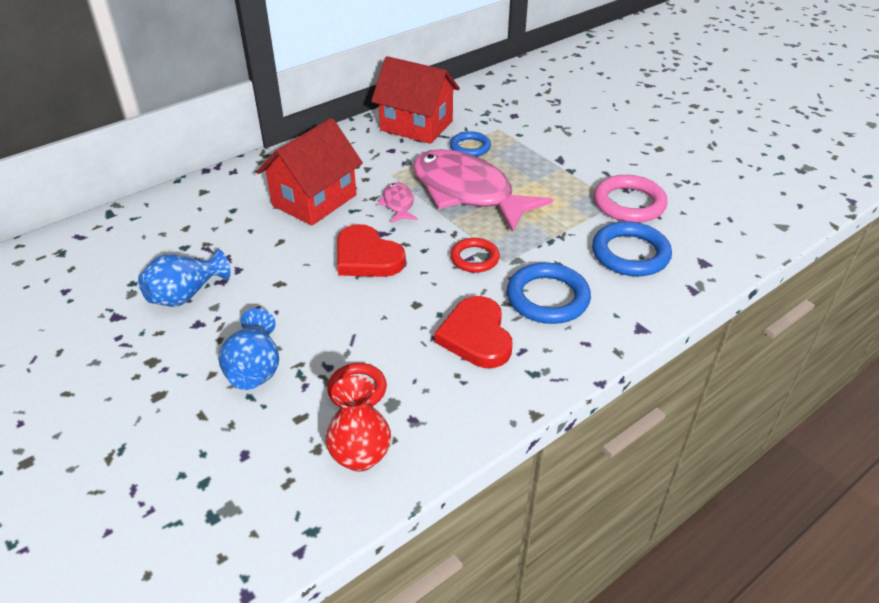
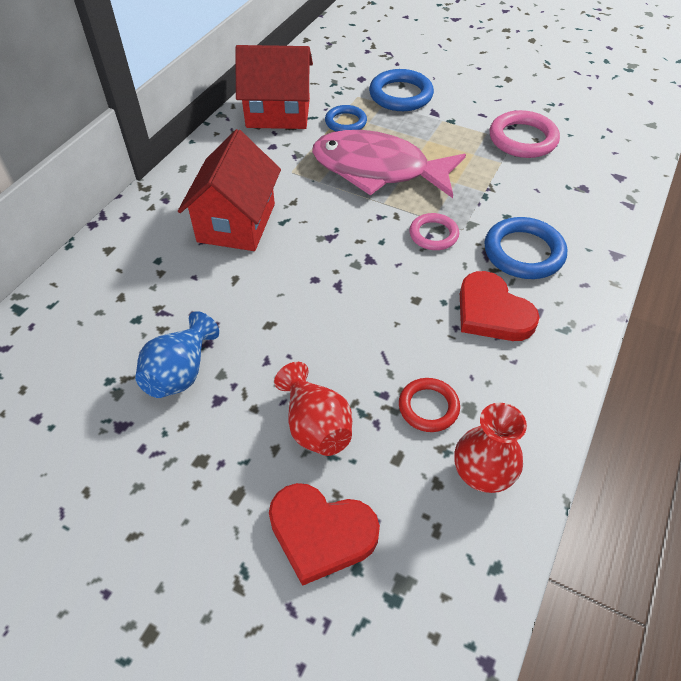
camera: 25 degrees left, 10 degrees up
blue vase [219,308,279,390] -> red vase [274,362,352,456]
red heart [337,224,406,277] -> red heart moved to [269,483,380,586]
pink fish [378,182,418,223] -> none
red ring [450,238,500,273] -> pink ring [409,213,459,250]
blue ring [592,221,672,276] -> blue ring moved to [369,69,434,111]

